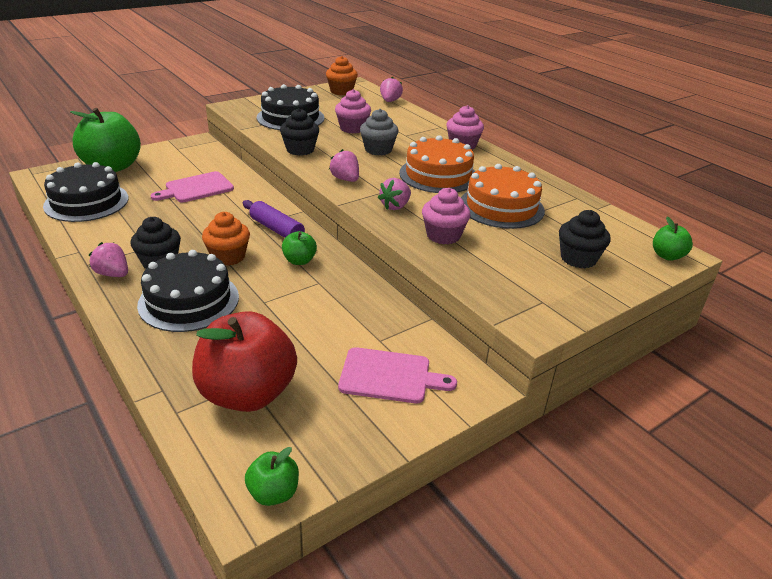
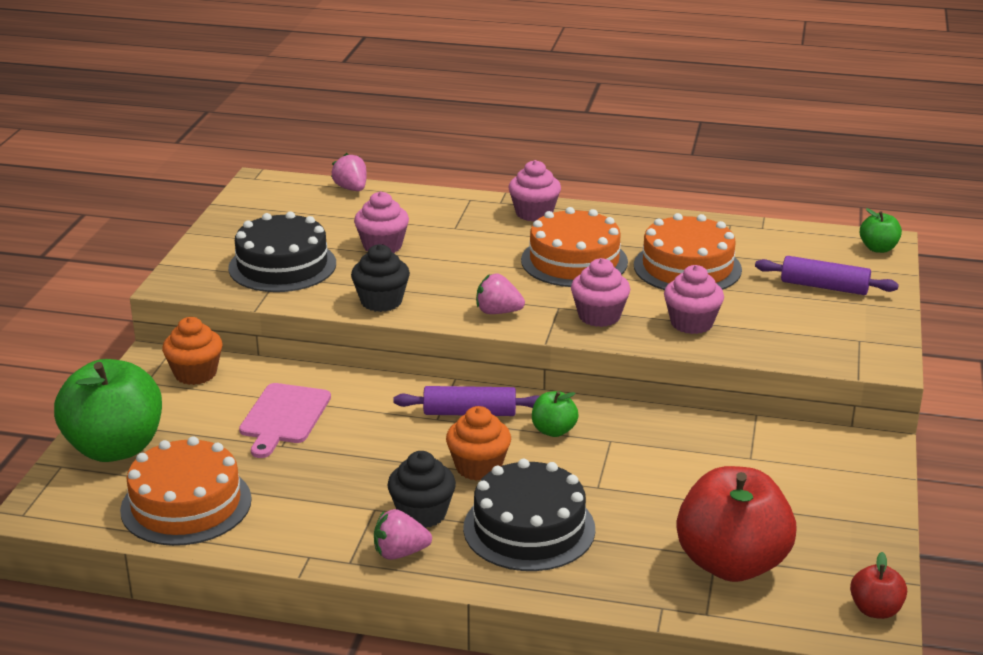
camera: 40 degrees left, 5 degrees down
black cake [43,162,128,222] -> orange cake [120,436,252,546]
green apple [245,447,299,506] -> red apple [850,552,907,619]
orange cupcake [326,56,358,95] -> orange cupcake moved to [162,317,222,385]
pink cutting board [338,347,457,403] -> none
grey cupcake [360,109,398,156] -> none
pink strawberry [378,178,411,210] -> pink cupcake [571,258,630,327]
black cupcake [559,210,611,268] -> purple rolling pin [755,256,899,295]

